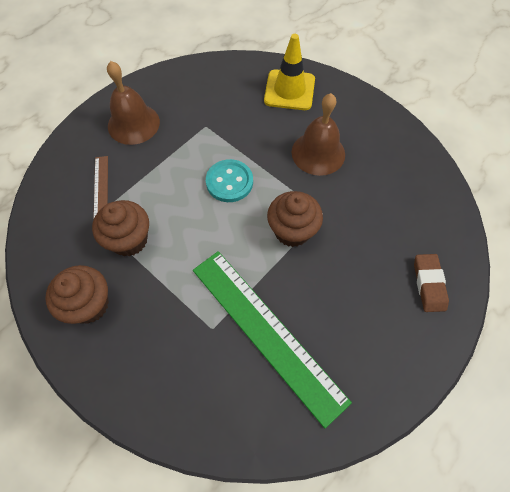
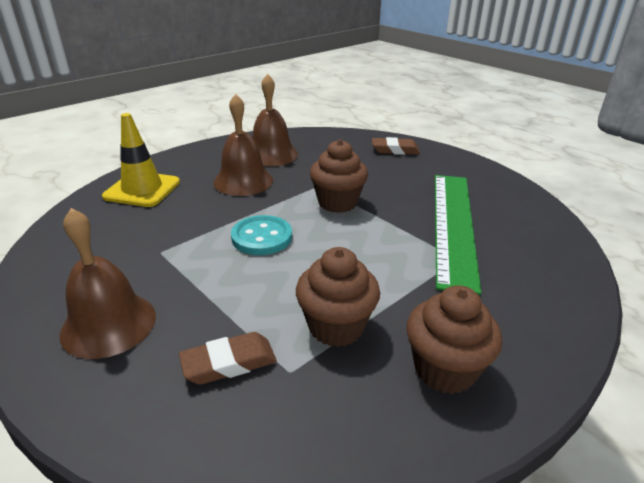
camera: 85 degrees left, 30 degrees down
brown ruler [93,156,108,220] -> brown eraser [179,332,277,385]
green ruler [193,251,352,428] -> green ruler turned 45 degrees counterclockwise [435,175,481,295]
none -> brown bell [253,74,298,166]

